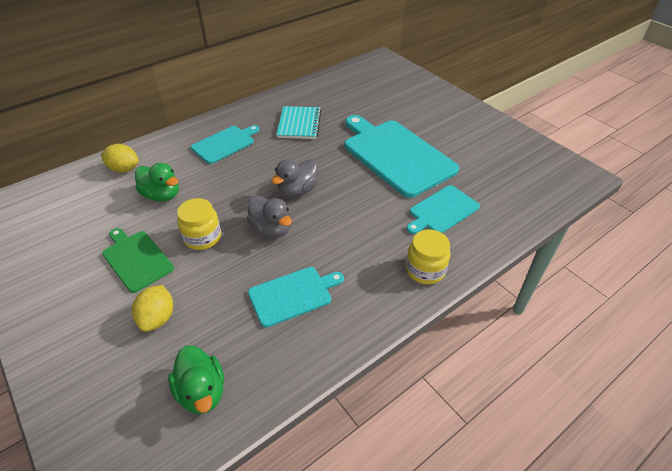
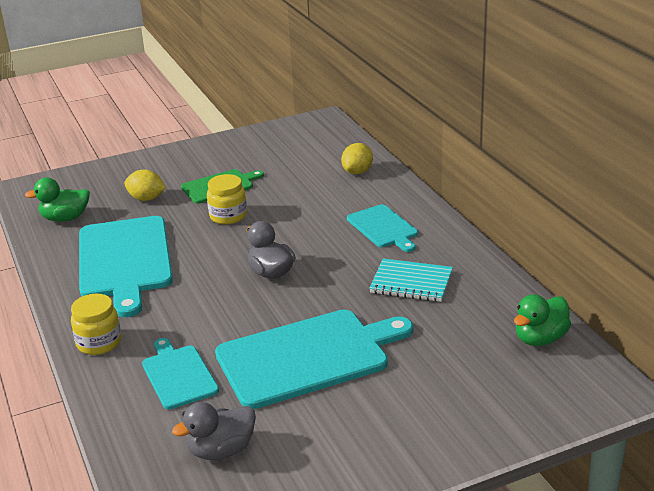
camera: 105 degrees right, 15 degrees down
green duck [135,163,179,202] -> green duck moved to [514,294,571,346]
grey duck [246,196,292,238] -> grey duck moved to [172,402,256,460]
turquoise cutting board [248,267,344,328] -> turquoise cutting board [79,216,173,317], size x1.85

